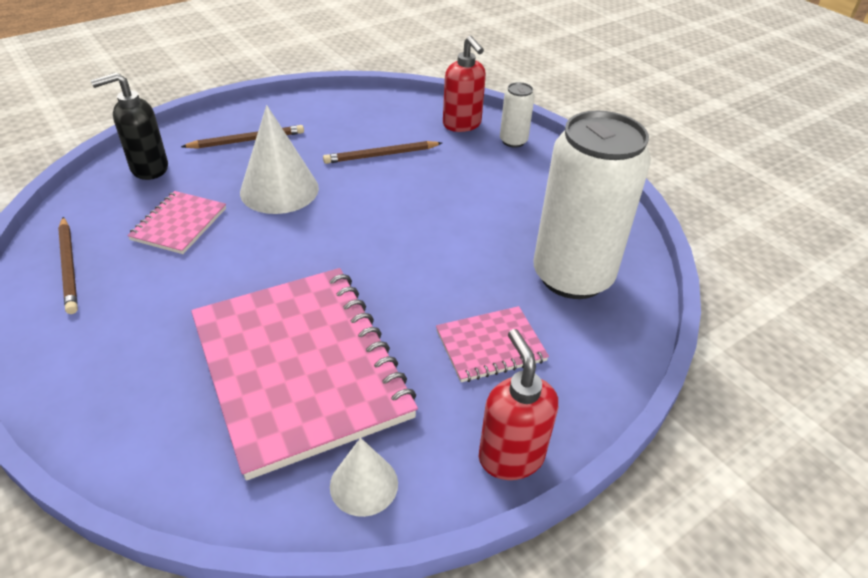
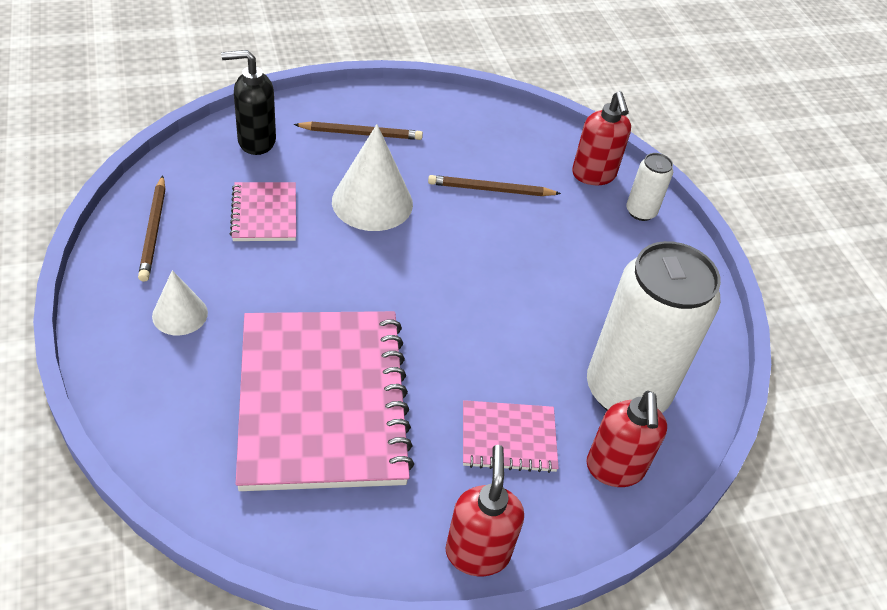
camera: 15 degrees right, 5 degrees up
pink notebook [127,191,226,254] -> pink notebook turned 45 degrees counterclockwise [230,182,296,241]
white cone [330,438,398,517] -> white cone moved to [152,270,208,335]
none -> red soap dispenser [586,391,667,487]

